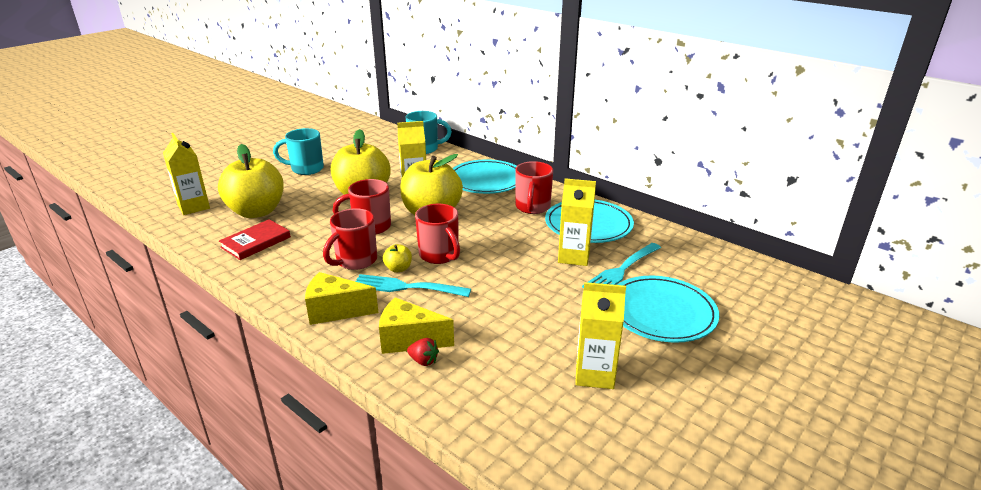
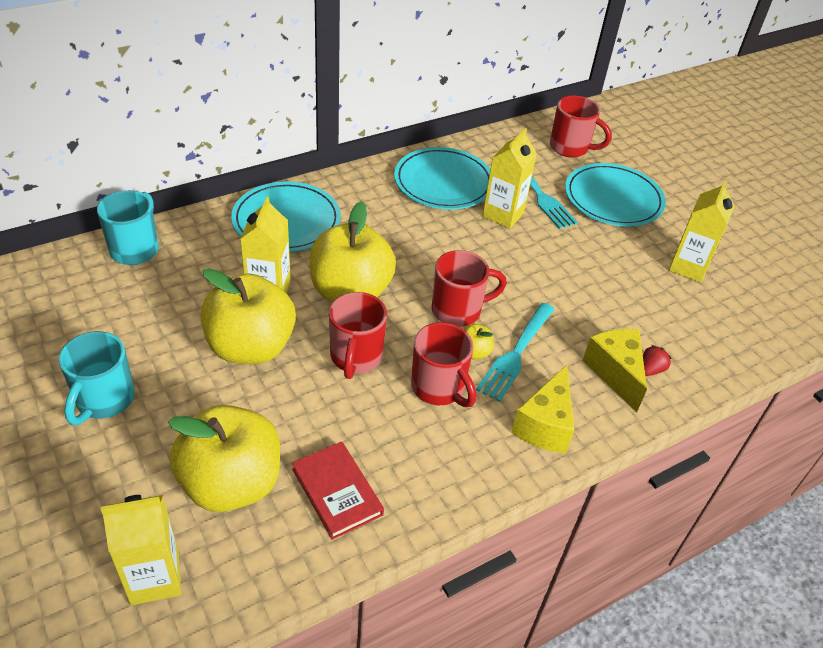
camera: 75 degrees left, 15 degrees up
yellow cheese [379,297,454,354] -> yellow cheese turned 135 degrees clockwise [582,329,647,412]
red mug [516,161,553,214] -> red mug moved to [550,96,612,158]

